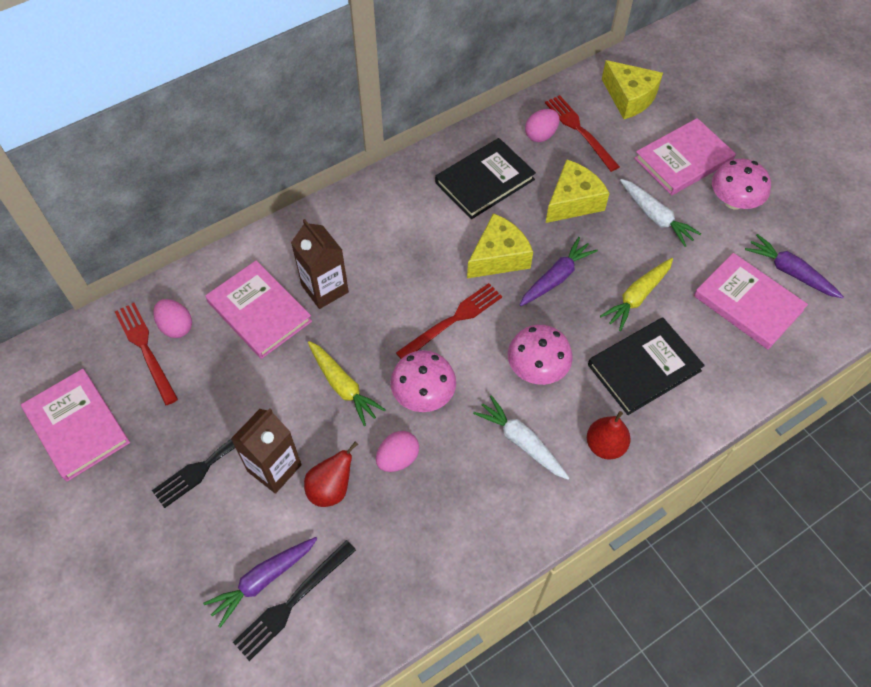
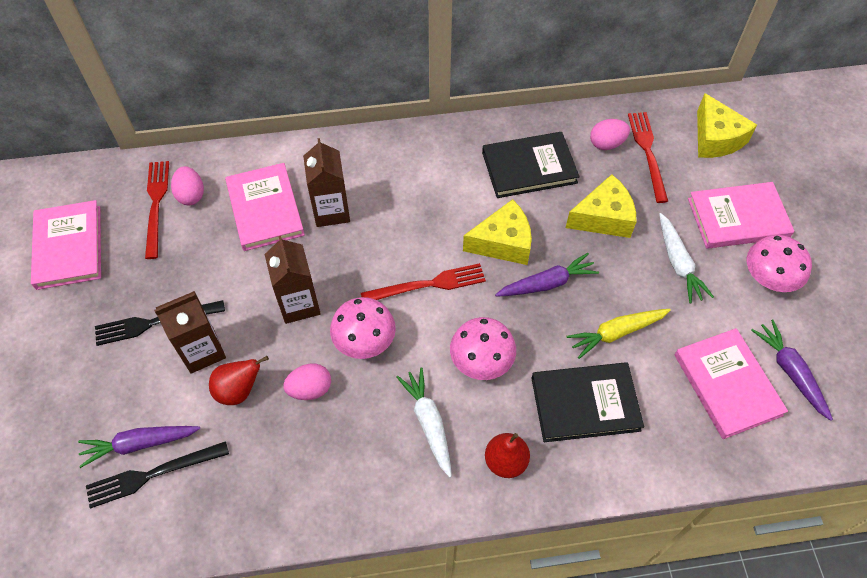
camera: 25 degrees right, 0 degrees up
yellow carrot [308,341,386,426] -> brown carton [265,236,321,324]

